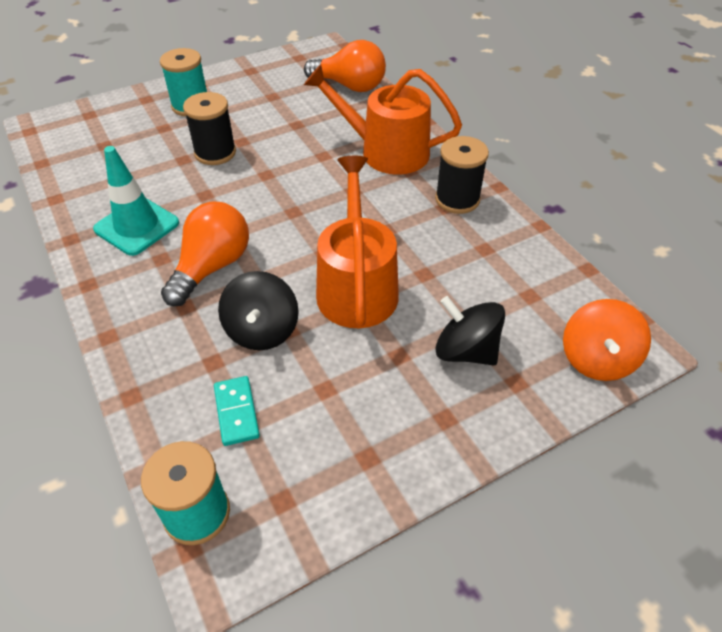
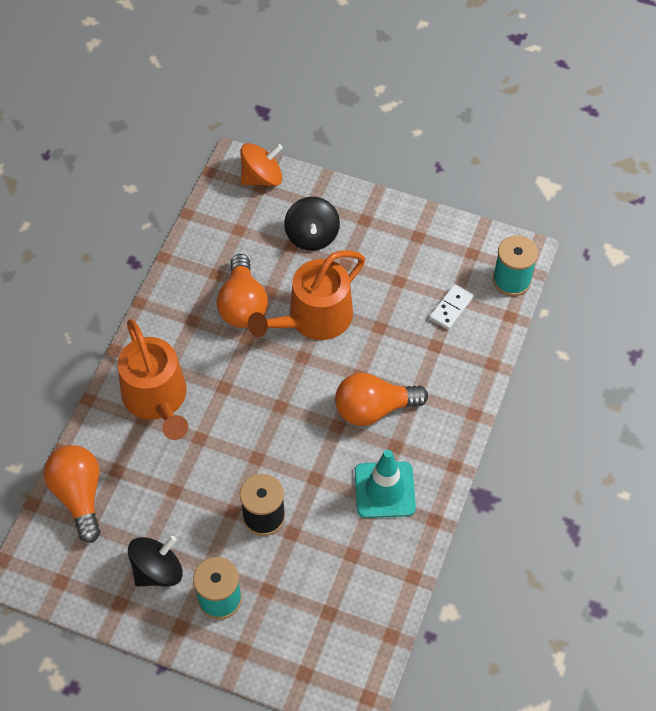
camera: 130 degrees left, 10 degrees up
turquoise domino [214,376,260,446] -> white domino [429,284,474,330]
black spinning top [218,271,299,350] -> black spinning top moved to [128,536,183,587]
black spool [435,136,489,214] -> none
none -> orange light bulb [217,254,268,328]

